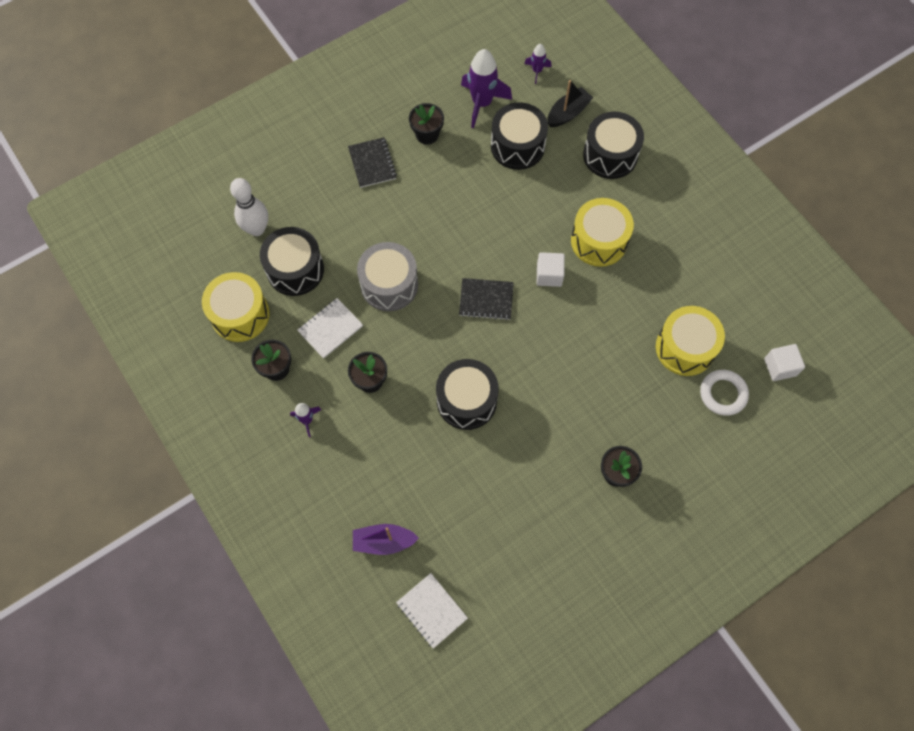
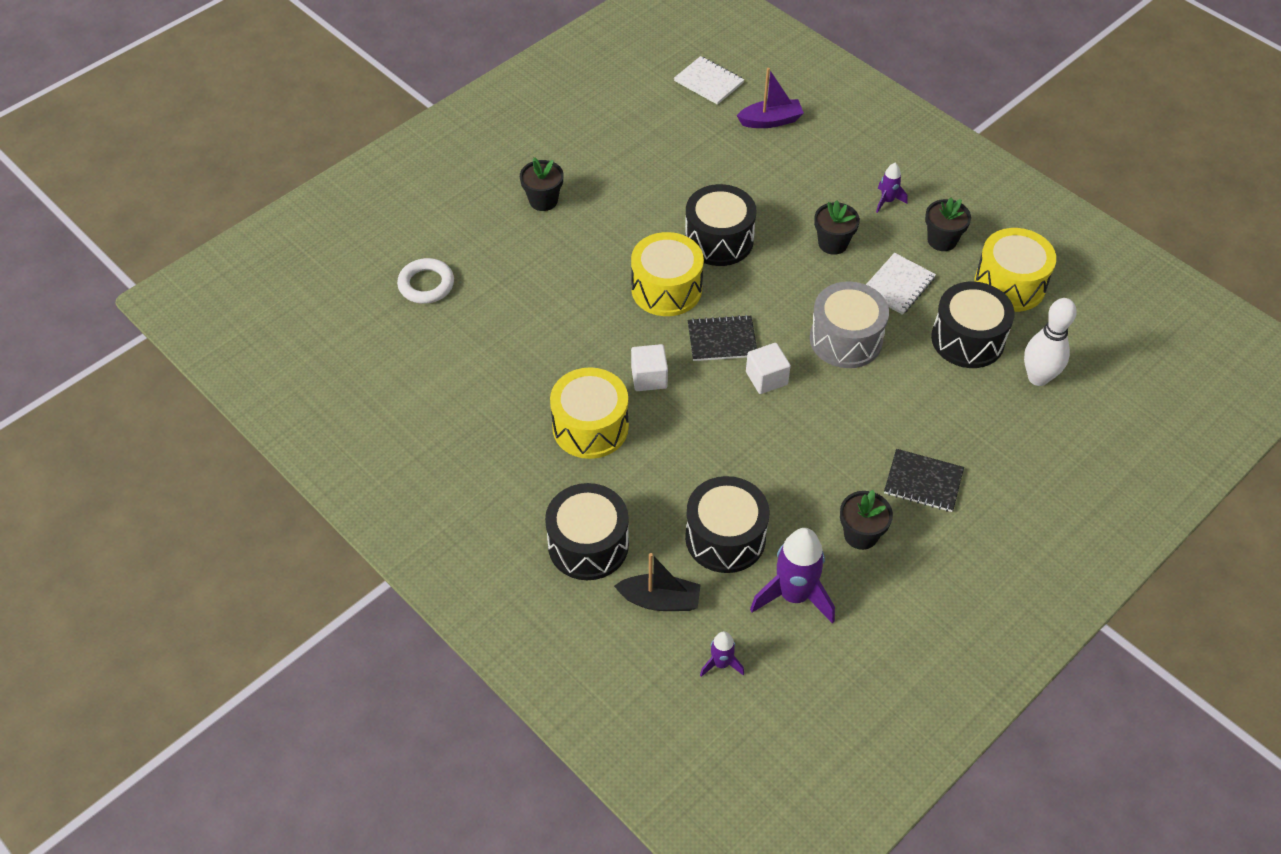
camera: 170 degrees right, 15 degrees down
black notebook [348,137,397,188] -> black notebook turned 45 degrees counterclockwise [884,449,964,512]
black boat [548,80,593,127] -> black boat turned 120 degrees counterclockwise [614,553,701,611]
yellow drum [656,306,725,376] -> yellow drum moved to [631,232,704,316]
white cube [764,344,805,381] -> white cube moved to [746,343,791,394]

